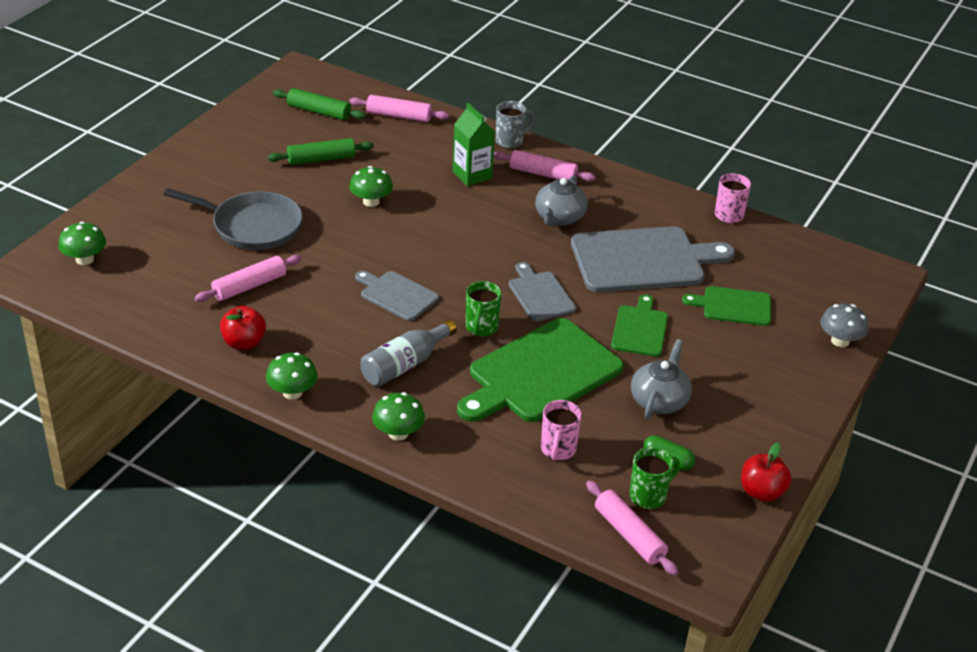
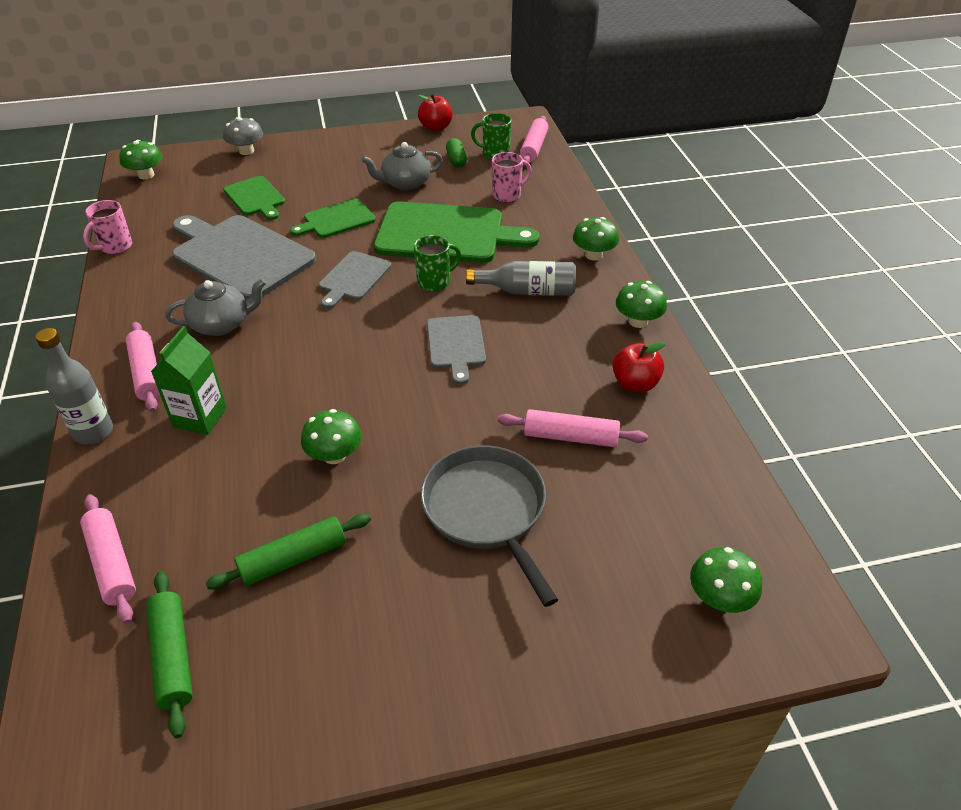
camera: 130 degrees left, 5 degrees up
green rolling pin [268,138,374,165] -> green rolling pin turned 60 degrees counterclockwise [206,514,371,589]
grey mug [496,101,535,148] -> grey bottle [35,328,113,444]
none -> green mushroom [119,140,162,179]

